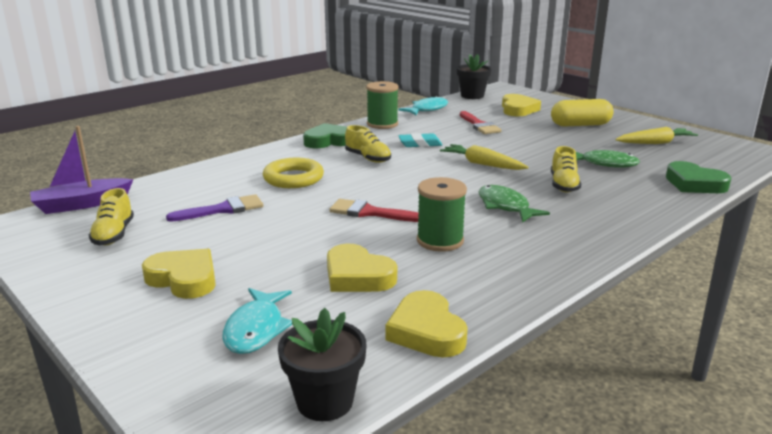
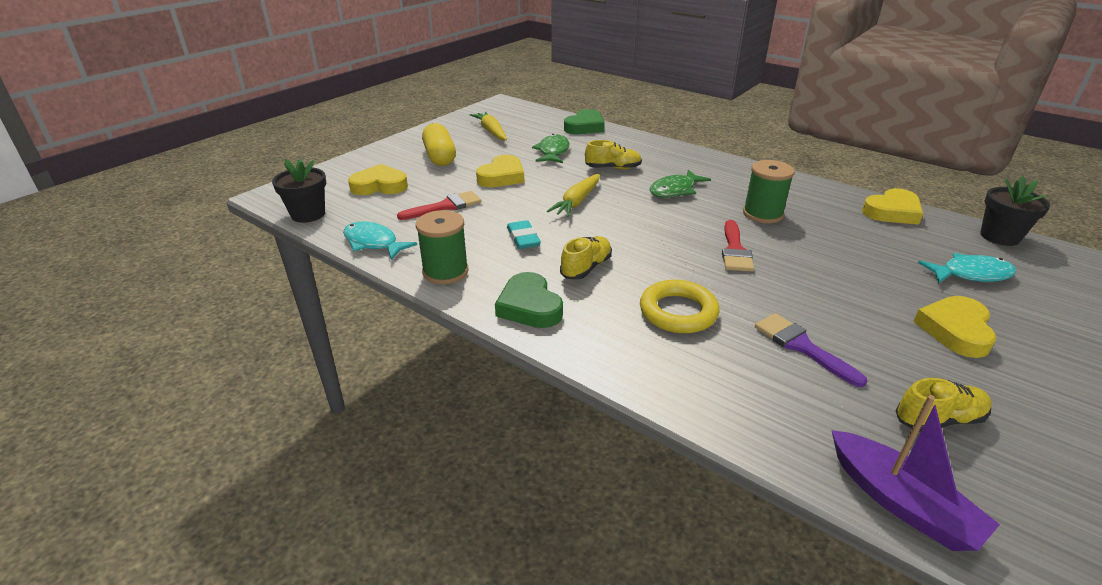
camera: 100 degrees left, 10 degrees up
yellow heart [327,244,397,292] -> yellow heart moved to [476,155,524,187]

